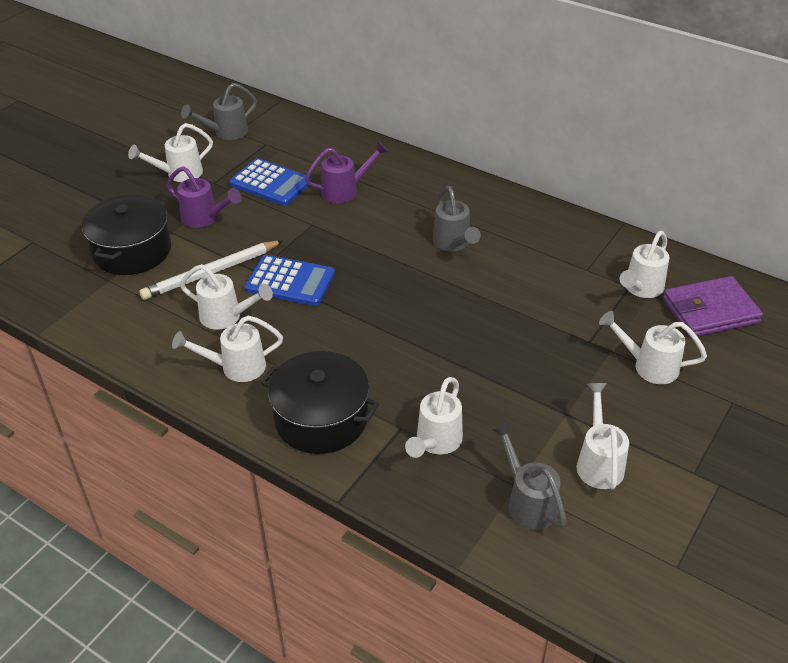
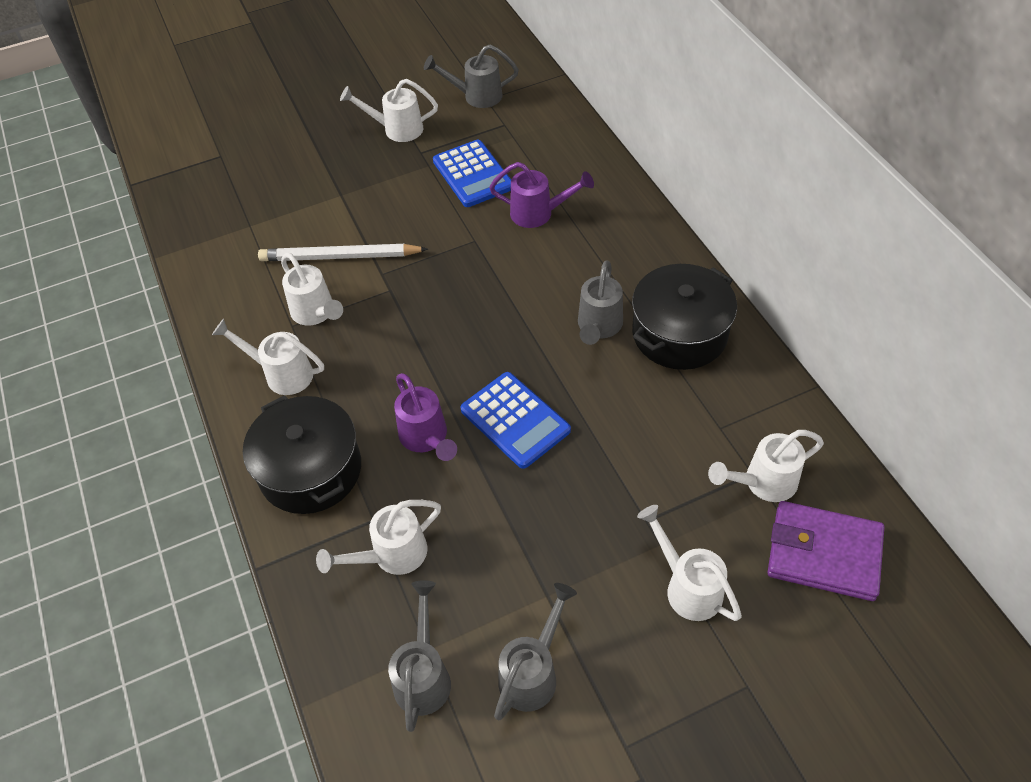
camera: 35 degrees right, 10 degrees up
black pot [82,194,171,275] -> black pot moved to [632,264,737,370]
purple watering can [166,166,241,228] -> purple watering can moved to [394,373,457,461]
blue calculator [245,255,335,306] -> blue calculator moved to [461,372,571,469]
white watering can [576,383,629,490] -> grey watering can [494,583,577,720]

